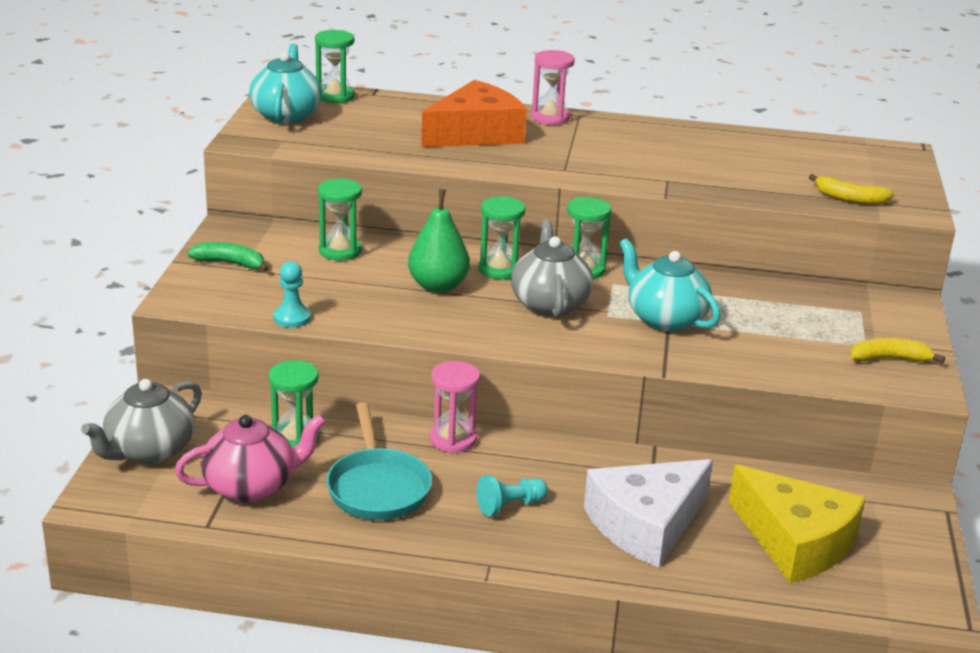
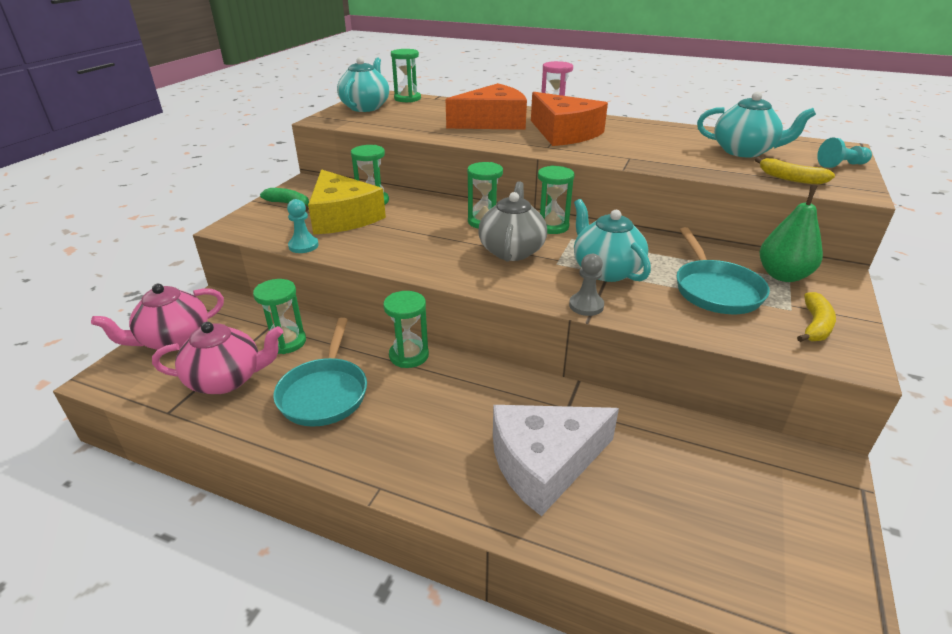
camera: 15 degrees right, 5 degrees up
grey teapot [81,379,202,464] -> pink teapot [91,284,224,350]
green pear [408,189,470,293] -> green pear moved to [760,185,823,282]
pink hourglass [429,361,480,453] -> green hourglass [383,291,429,368]
turquoise pawn [477,475,548,516] -> turquoise pawn moved to [817,137,872,168]
yellow cheese [729,464,866,583] -> yellow cheese moved to [308,169,386,235]
yellow banana [850,338,945,363] -> yellow banana turned 105 degrees clockwise [797,292,836,342]
none -> orange cheese [531,92,608,146]
none -> grey pawn [569,254,604,316]
none -> turquoise pan [676,227,770,314]
none -> turquoise teapot [697,92,816,158]

